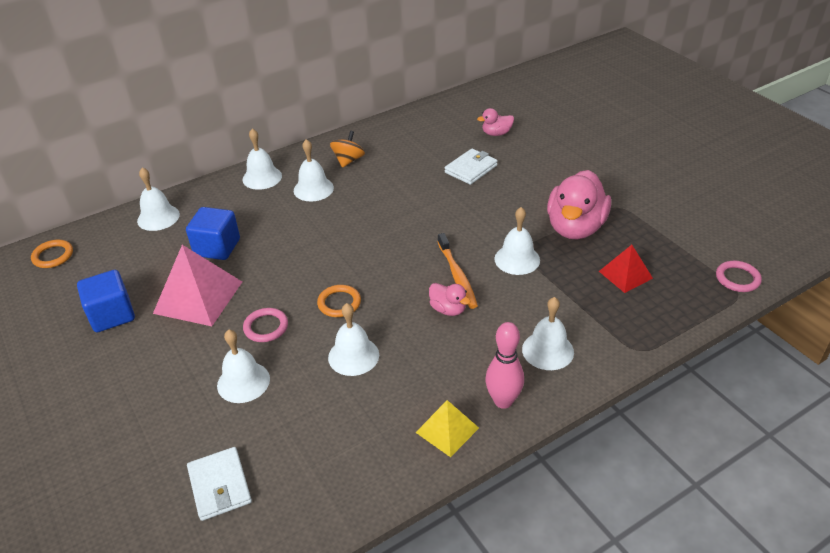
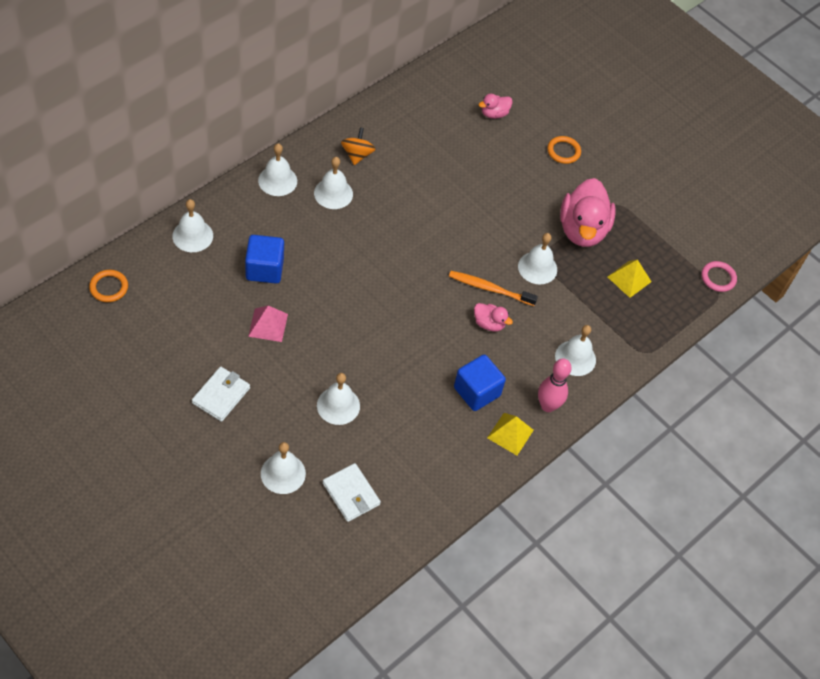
camera: 20 degrees left, 15 degrees up
blue cube [77,270,135,332] -> blue cube moved to [454,355,506,411]
pink pyramid [153,245,242,326] -> pink pyramid [248,306,288,342], size x0.58
pink ring [243,308,288,342] -> none
orange ring [317,285,361,317] -> orange ring moved to [547,136,581,164]
white bell [328,303,379,376] -> white bell moved to [261,442,306,494]
orange toothbrush [438,233,478,309] -> orange toothbrush turned 135 degrees clockwise [449,271,538,306]
white wallet [445,149,498,185] -> white wallet moved to [192,367,250,422]
red pyramid [599,245,653,293] -> yellow pyramid [608,260,652,298]

